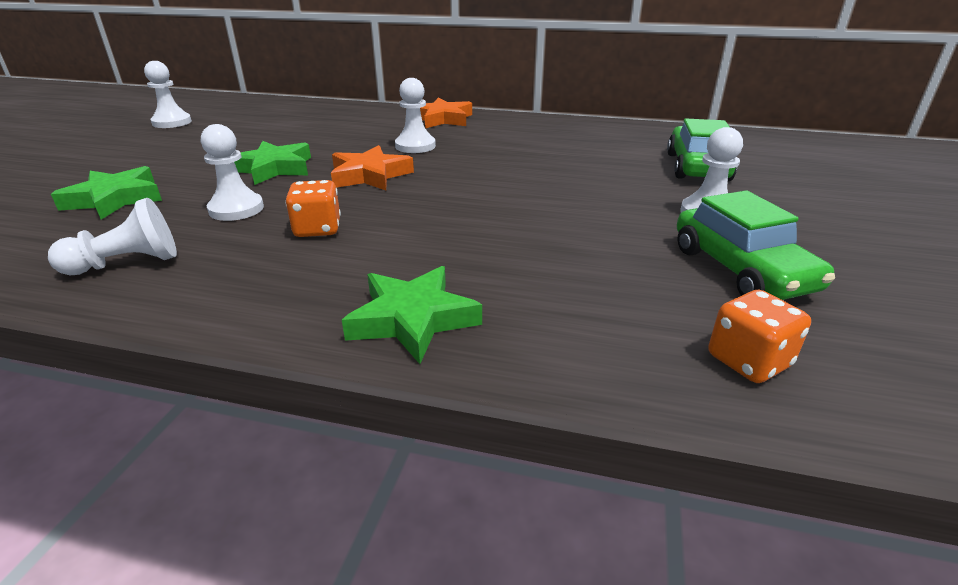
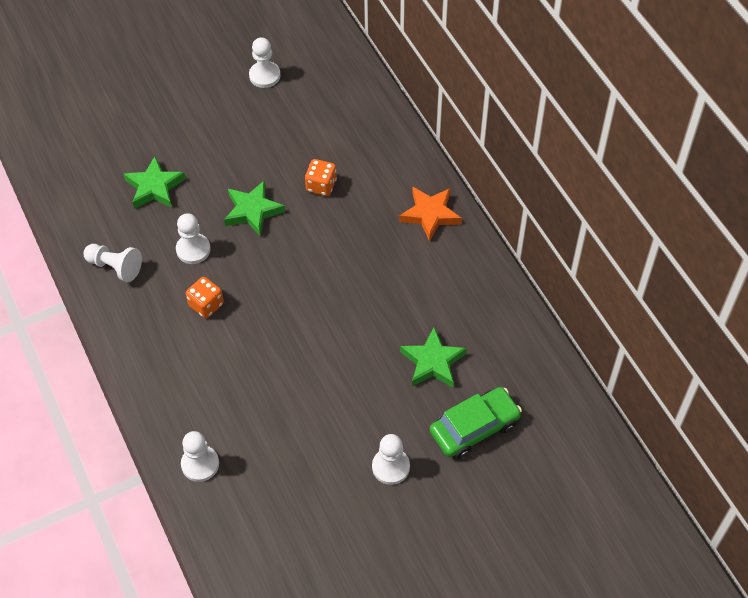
camera: 50 degrees right, 25 degrees up
orange star [331,145,414,191] -> none
green star [342,266,482,364] -> green star moved to [400,327,467,388]
white pawn [395,78,436,153] -> white pawn moved to [181,431,219,482]
green car [677,190,835,300] -> none
orange dice [709,290,811,383] -> orange dice moved to [305,159,337,196]

